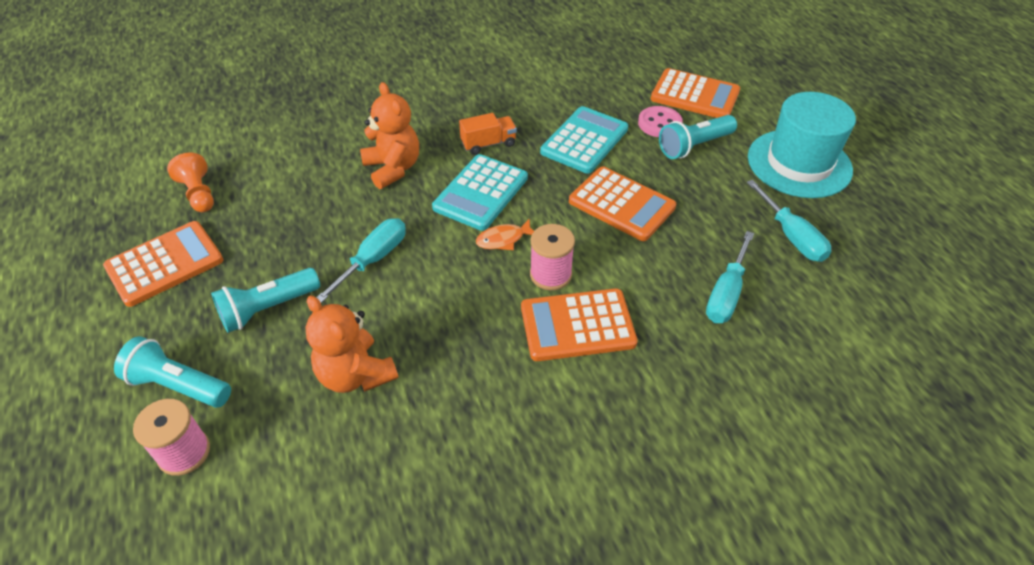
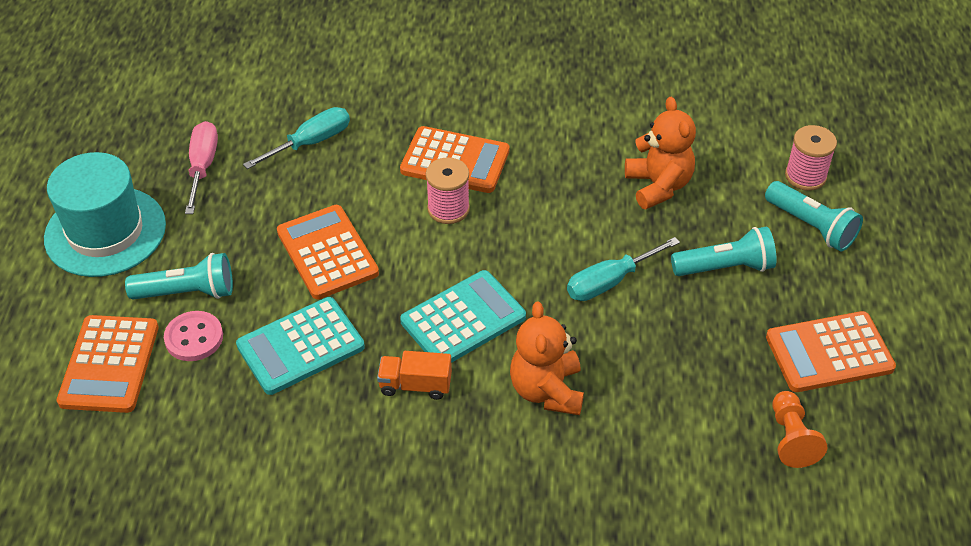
camera: 155 degrees left, 0 degrees up
orange fish [476,218,534,250] -> none
orange calculator [651,68,740,118] -> orange calculator turned 135 degrees counterclockwise [57,315,159,413]
turquoise screwdriver [746,180,831,262] -> pink screwdriver [185,121,218,214]

